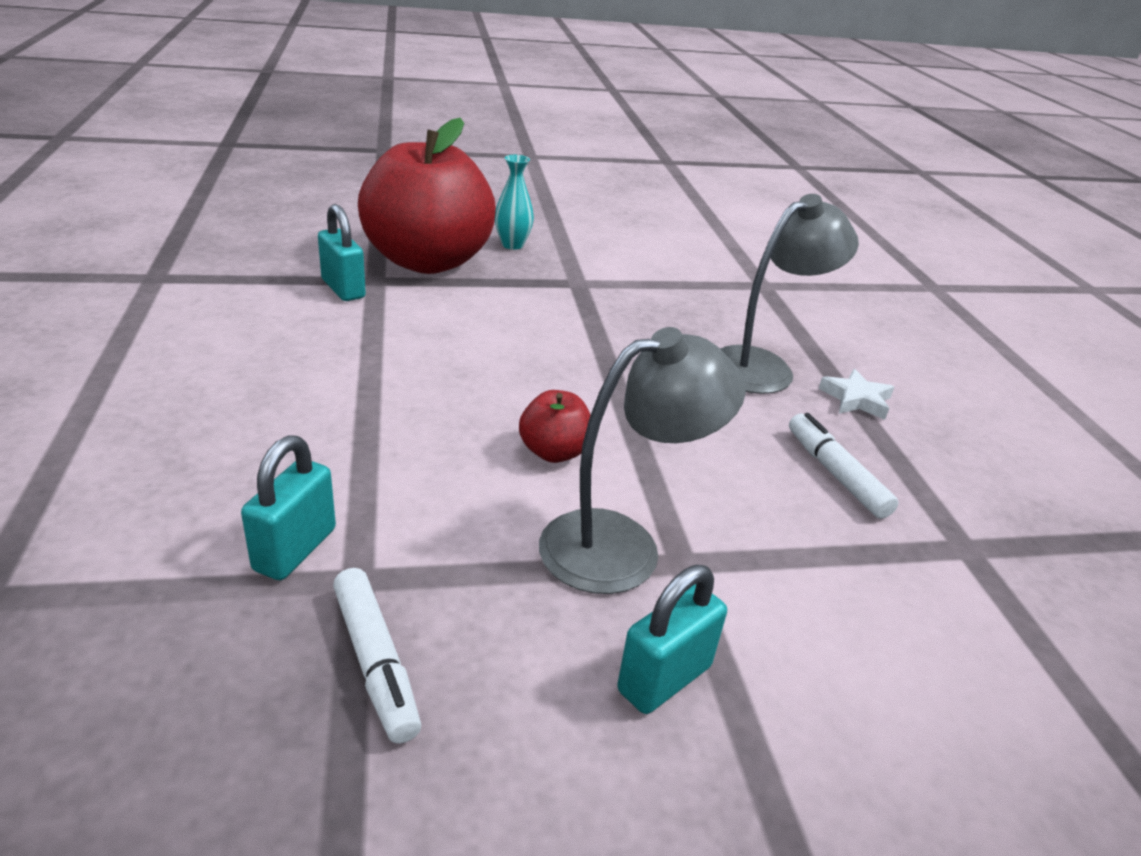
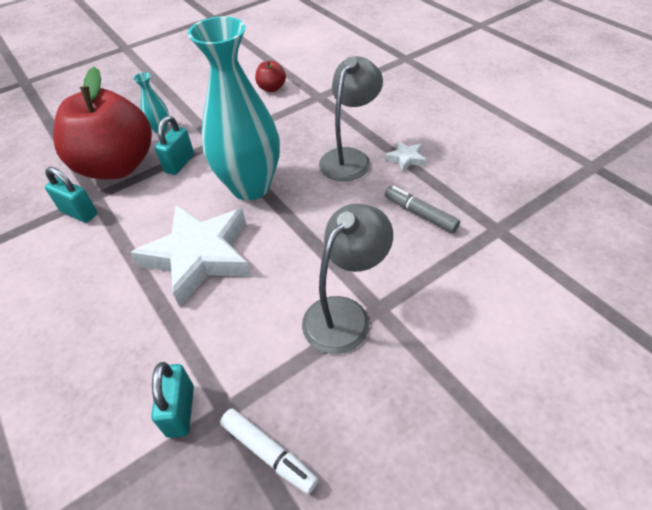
camera: 20 degrees left, 15 degrees up
red apple [519,390,590,463] -> red apple moved to [255,61,286,92]
turquoise padlock [617,565,727,714] -> turquoise padlock moved to [155,116,194,175]
white marker [789,413,899,519] -> grey marker [385,186,460,233]
none -> white star [130,205,251,307]
none -> turquoise vase [188,16,280,200]

